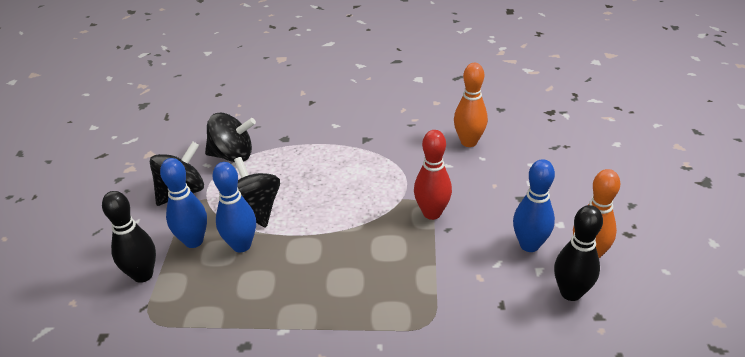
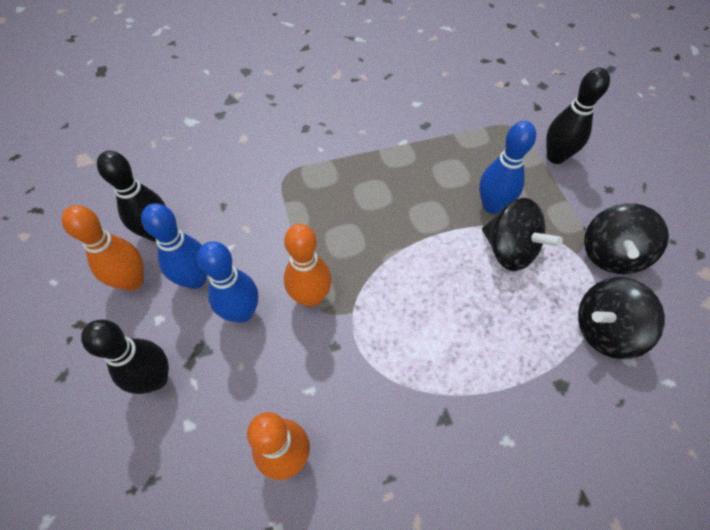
camera: 160 degrees right, 20 degrees up
blue bowling pin [160,158,207,248] -> blue bowling pin moved to [197,241,258,323]
red bowling pin [414,130,452,220] -> orange bowling pin [284,224,332,307]
none -> black bowling pin [81,319,169,394]

